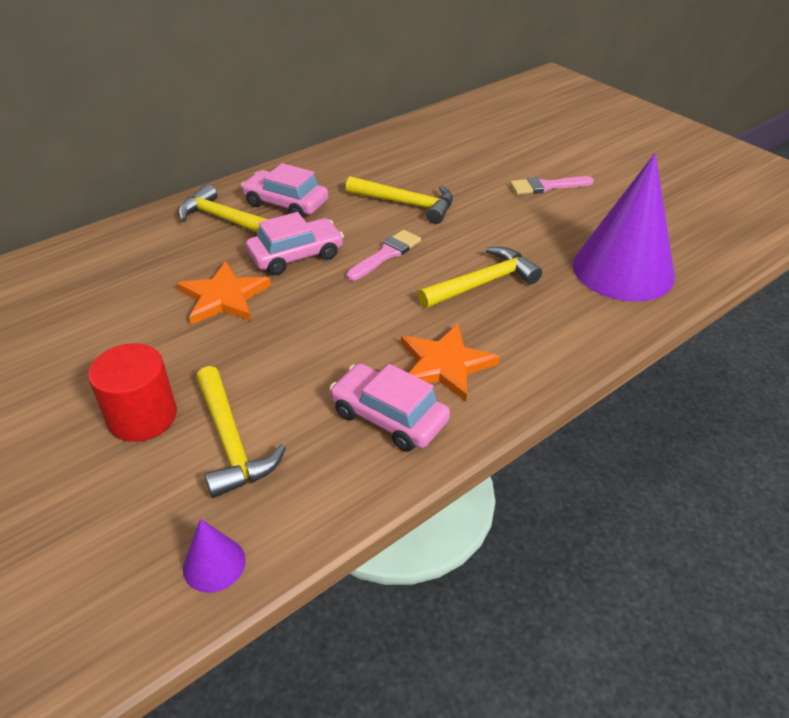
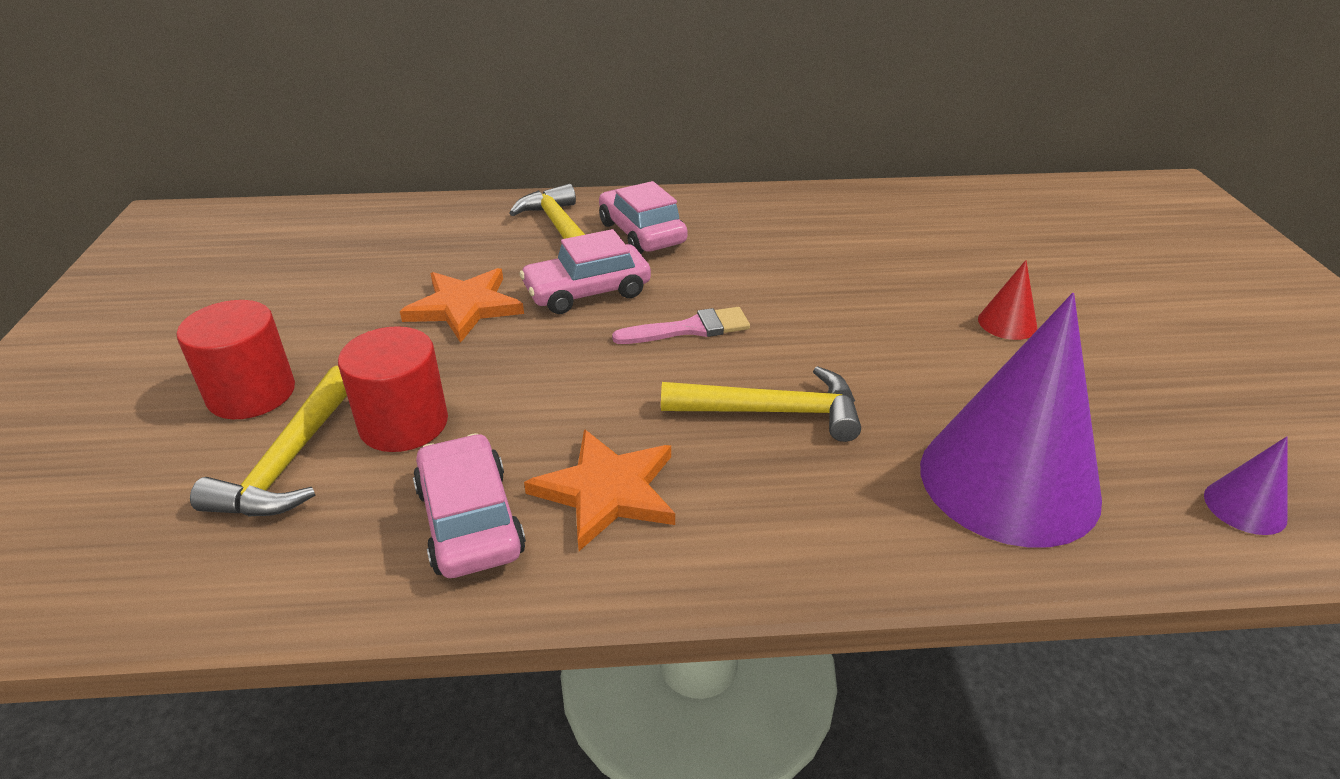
camera: 35 degrees right, 5 degrees down
purple cone [183,519,246,593] -> purple cone moved to [1204,436,1288,535]
pink car [246,212,344,275] -> pink car turned 150 degrees clockwise [520,229,651,314]
yellow hammer [346,176,453,224] -> none
pink brush [510,176,594,195] -> red cone [978,260,1037,340]
none -> red cylinder [338,326,448,452]

